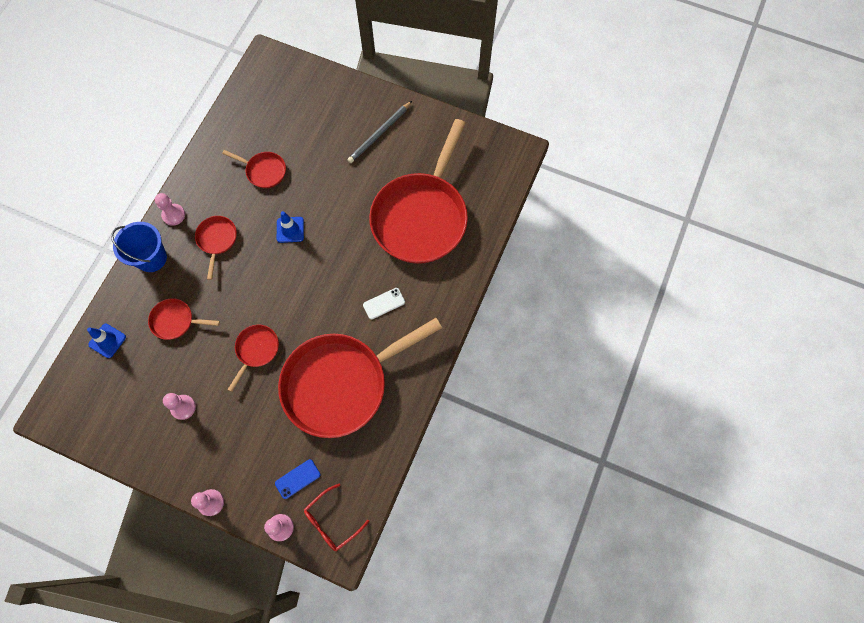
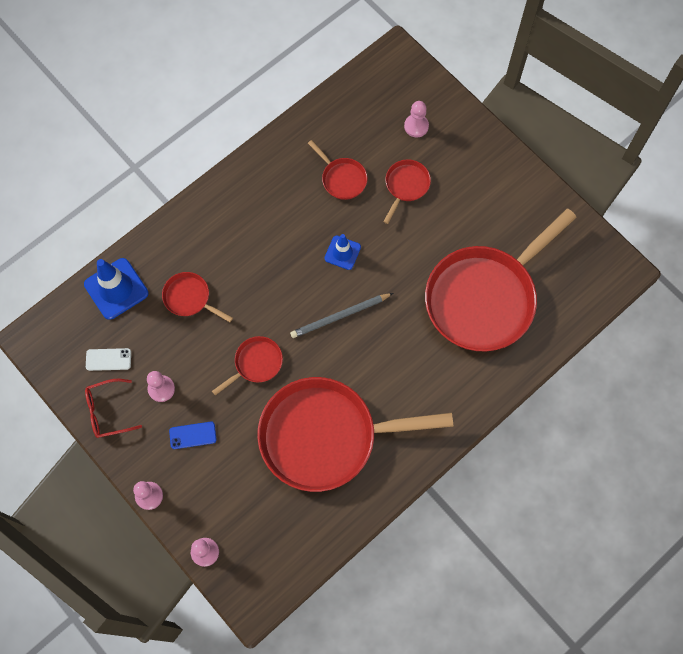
camera: 25 degrees right, 0 degrees up
blue traffic cone [87,324,126,358] -> blue traffic cone [84,258,148,320], size x1.66
blue bucket [111,222,167,272] -> none
pink pawn [155,193,185,226] -> pink pawn moved to [404,101,429,137]
red pan [195,216,237,280] -> red pan moved to [383,160,431,224]
blue phone [275,459,320,499] -> blue phone moved to [169,422,217,449]
red glasses [304,484,369,551] -> red glasses moved to [85,378,142,438]
grey pencil [347,101,412,163] -> grey pencil moved to [290,293,393,338]
white phone [363,288,405,319] -> white phone moved to [86,348,131,371]

